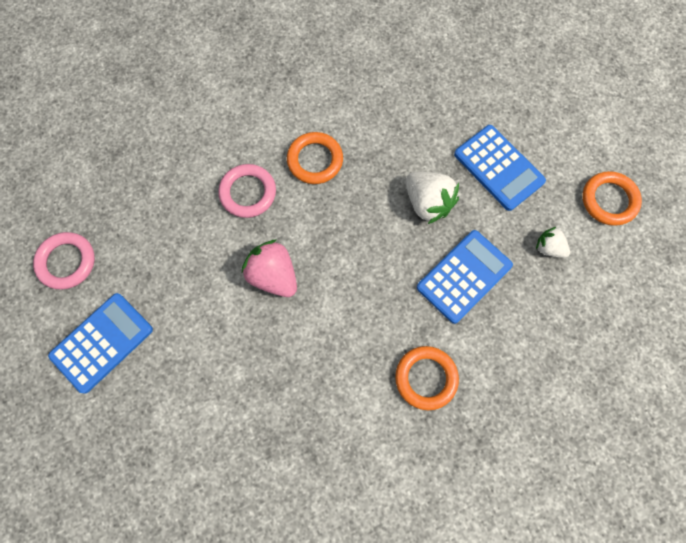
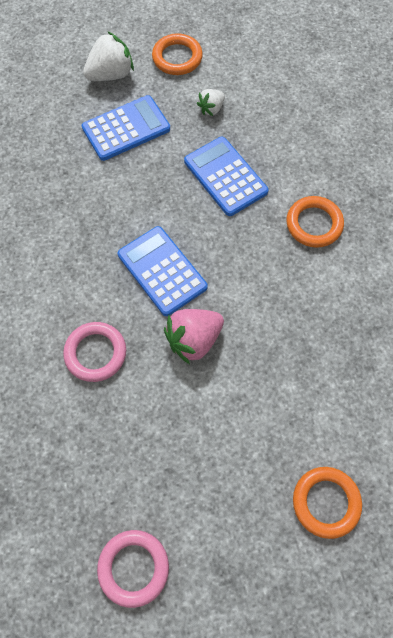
camera: 80 degrees left, 5 degrees down
blue calculator [48,293,153,394] -> blue calculator moved to [118,226,208,316]
orange ring [287,132,343,184] -> orange ring moved to [293,467,362,539]
white strawberry [405,172,459,224] -> white strawberry moved to [83,31,134,81]

